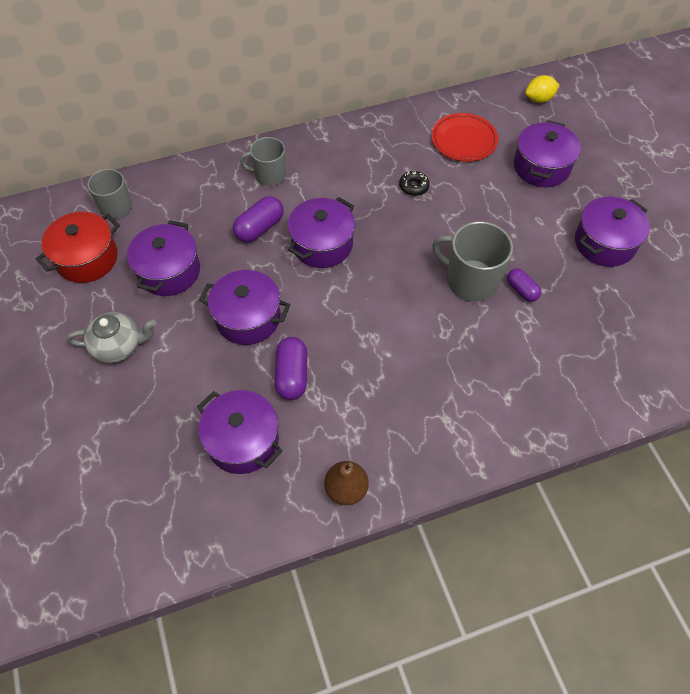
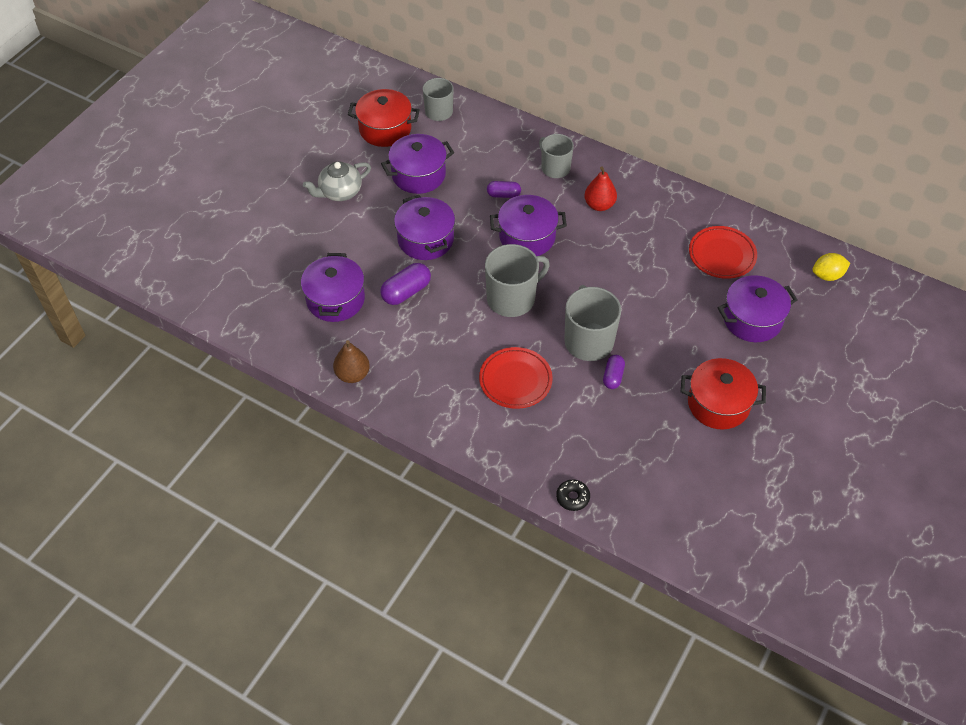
camera: 50 degrees right, 5 degrees down
grey teapot [67,312,156,363] -> grey teapot turned 105 degrees clockwise [303,161,371,201]
purple capsule [233,196,284,243] -> purple capsule [487,181,521,198], size x0.65
black donut [399,171,429,196] -> black donut moved to [556,479,590,511]
yellow lemon [525,75,559,103] -> yellow lemon turned 45 degrees counterclockwise [812,253,850,281]
purple pot [575,197,650,267] -> red pot [681,358,766,430]
none -> red plate [479,347,553,409]
none -> grey mug [485,244,550,317]
none -> red pear [584,166,617,211]

